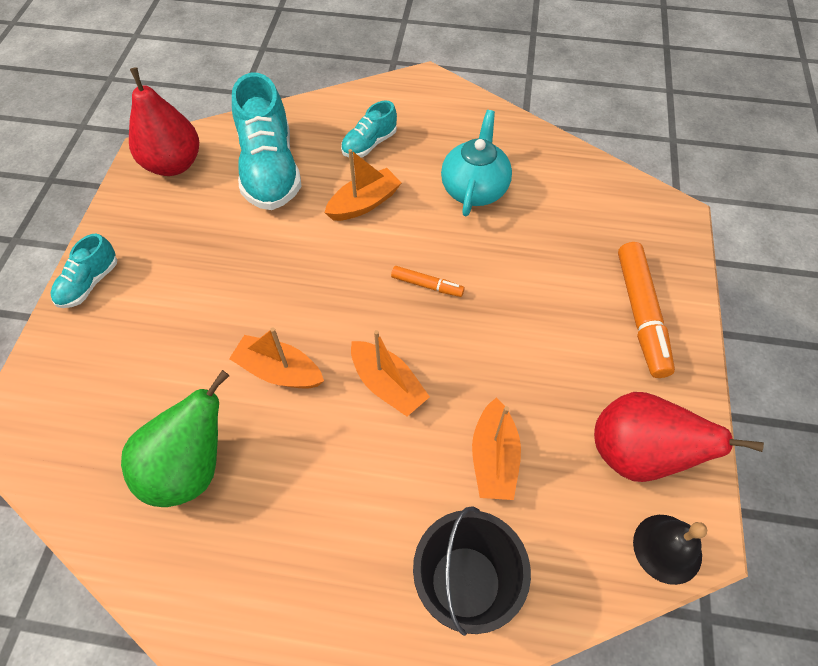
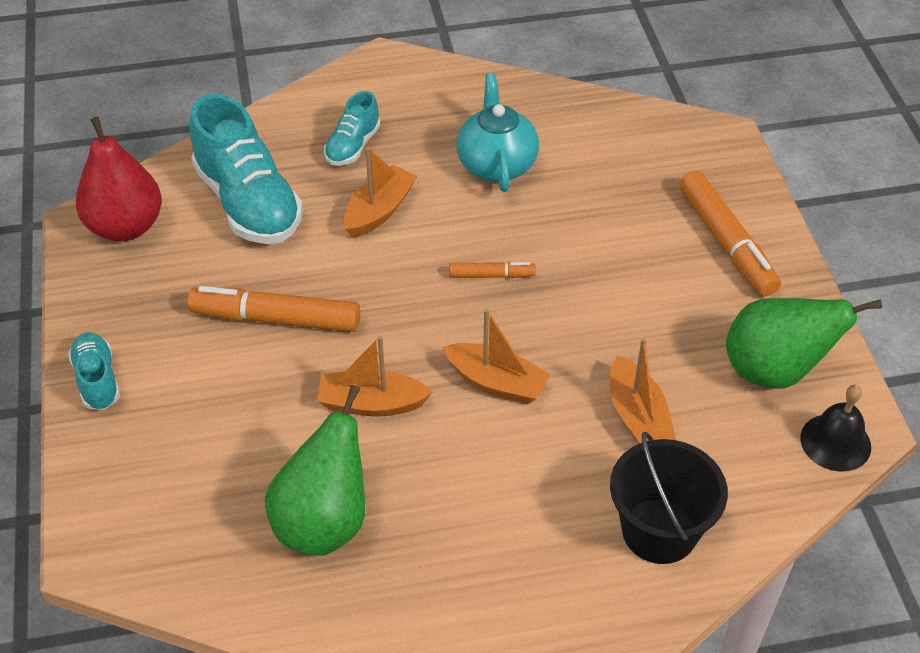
camera: 20 degrees left, 10 degrees down
turquoise shoe [50,234,117,308] -> turquoise shoe turned 150 degrees clockwise [68,332,120,410]
red pear [594,392,764,482] -> green pear [726,298,882,389]
none -> orange marker [188,286,360,332]

